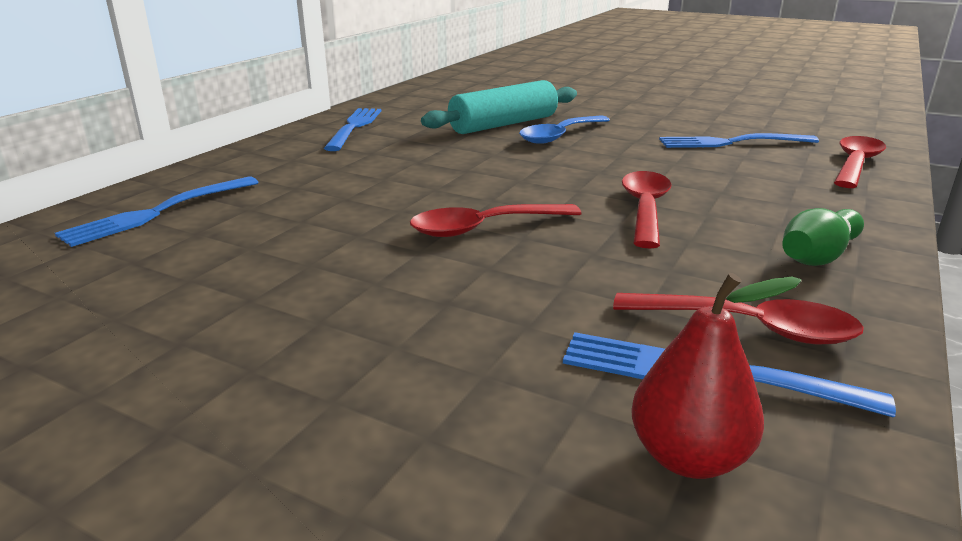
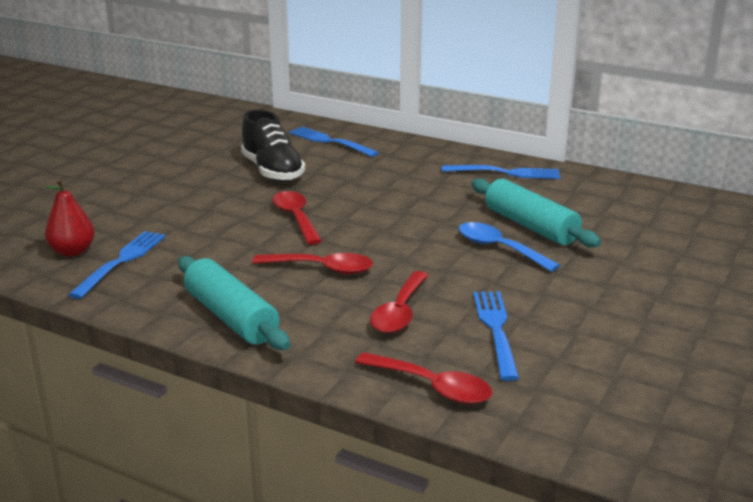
camera: 90 degrees right, 0 degrees up
red spoon [613,293,864,344] -> red spoon moved to [370,271,429,333]
green bowling pin [782,208,864,266] -> turquoise rolling pin [178,256,290,350]
none -> black shoe [241,110,305,182]

